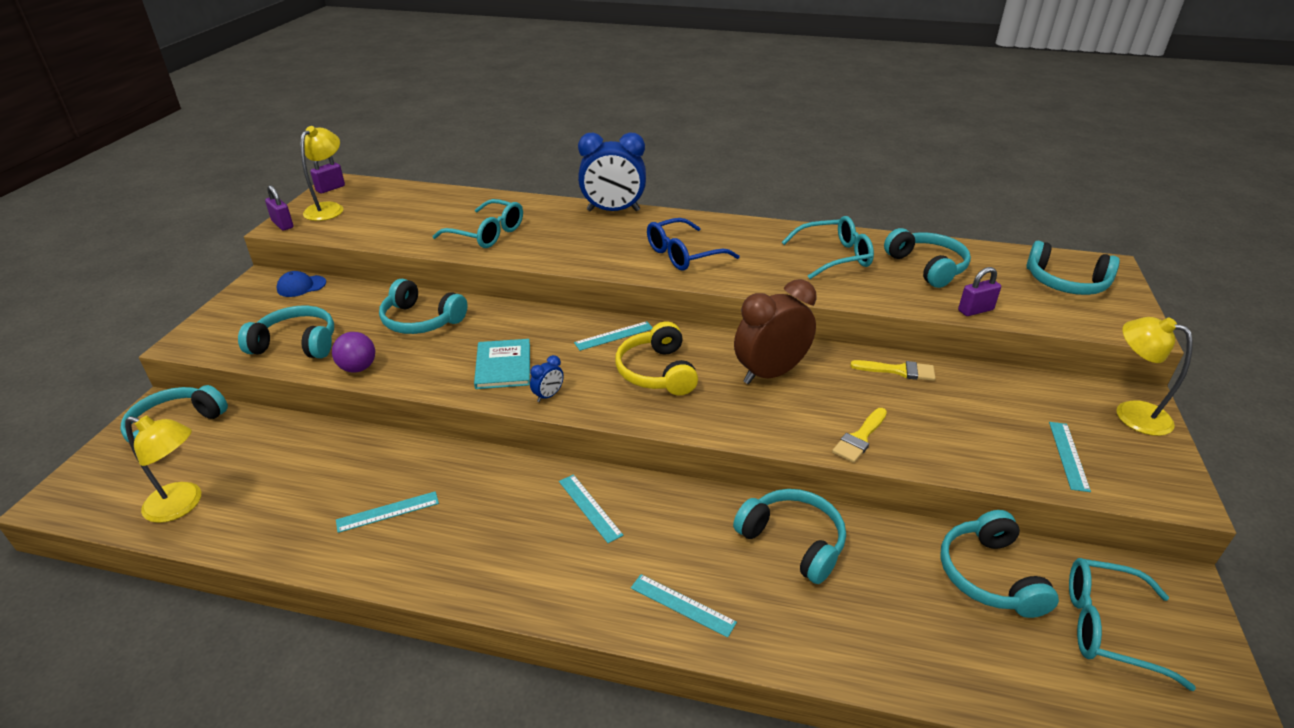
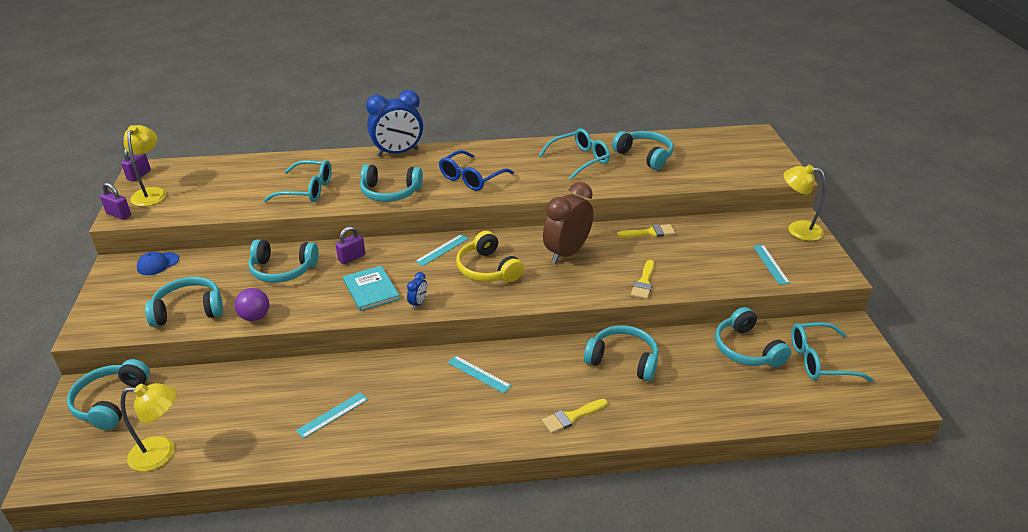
camera: 20 degrees left, 0 degrees up
turquoise ruler [631,574,737,638] -> yellow brush [542,399,608,434]
purple padlock [958,267,1001,316] -> purple padlock moved to [336,226,365,264]
turquoise headphones [1026,241,1120,295] -> turquoise headphones moved to [360,164,423,202]

